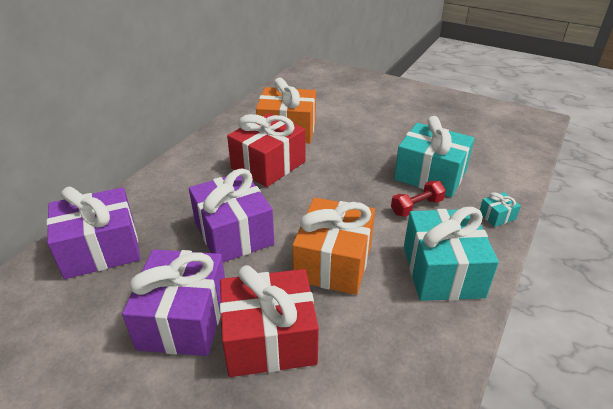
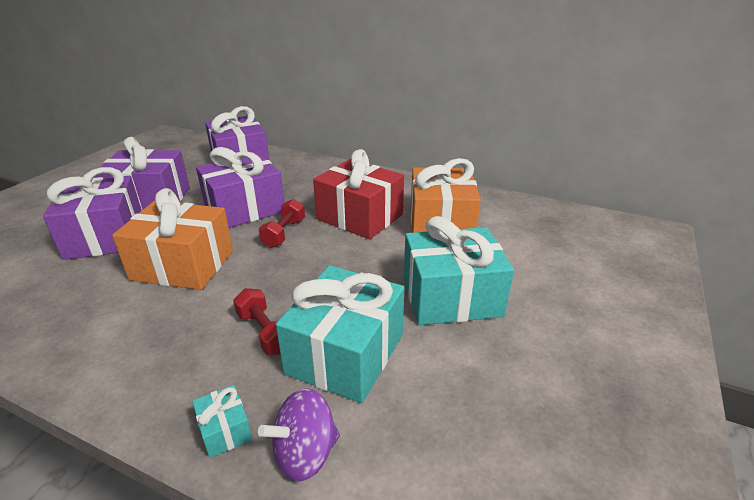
camera: 85 degrees right, 5 degrees down
red gift [220,265,319,377] -> purple gift [43,167,142,260]
turquoise gift [404,207,499,301] -> turquoise gift moved to [404,216,514,325]
none -> purple spinning top [258,388,340,482]
none -> red dumbbell [259,199,305,248]

